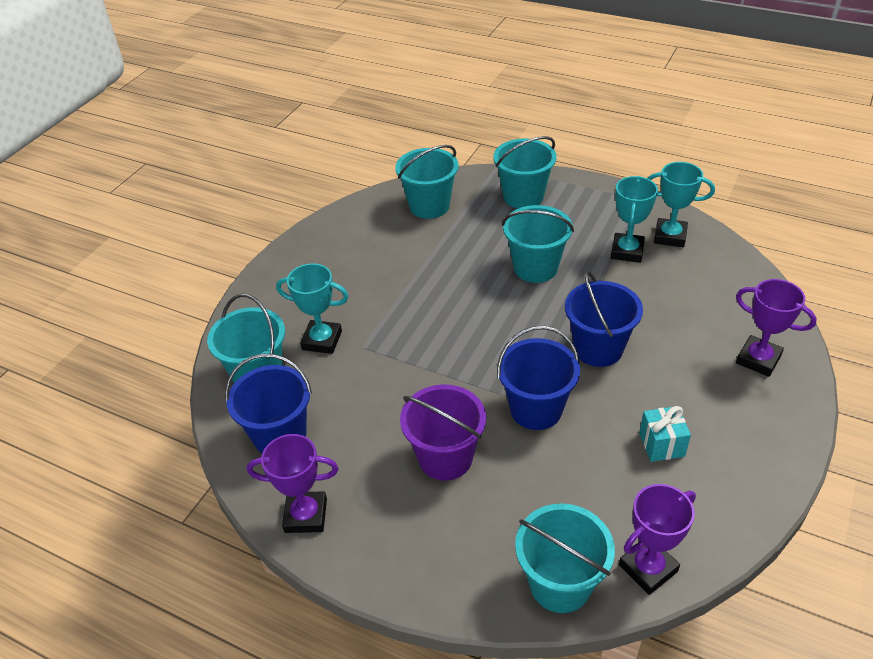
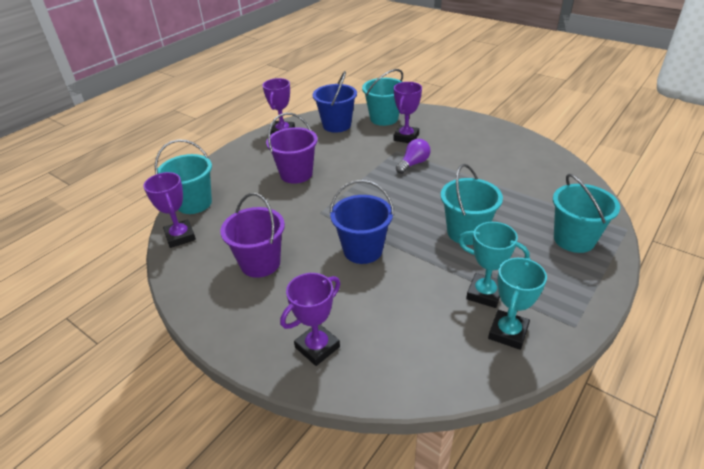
camera: 100 degrees right, 5 degrees down
turquoise trophy [276,263,349,354] -> purple trophy [394,82,422,143]
turquoise bucket [395,145,458,219] -> none
blue bucket [497,326,580,430] -> none
turquoise gift [639,406,691,462] -> purple bucket [220,193,285,278]
none -> purple light bulb [396,139,430,174]

